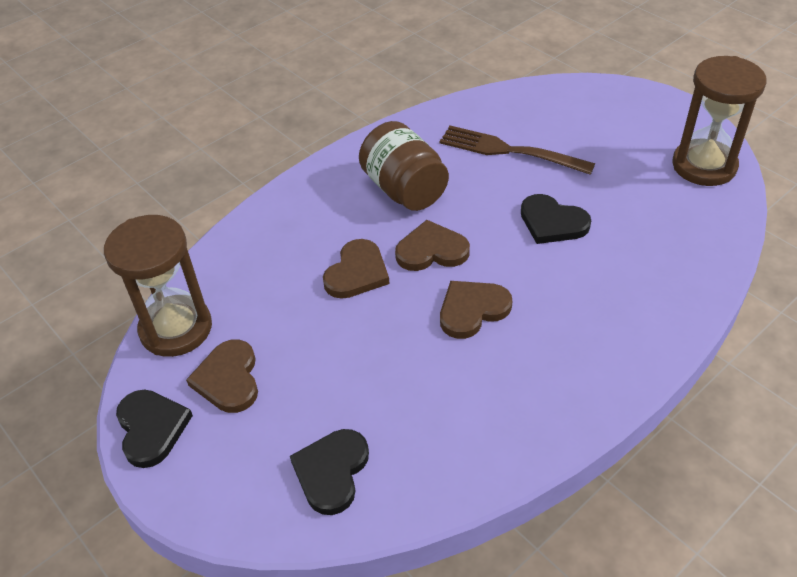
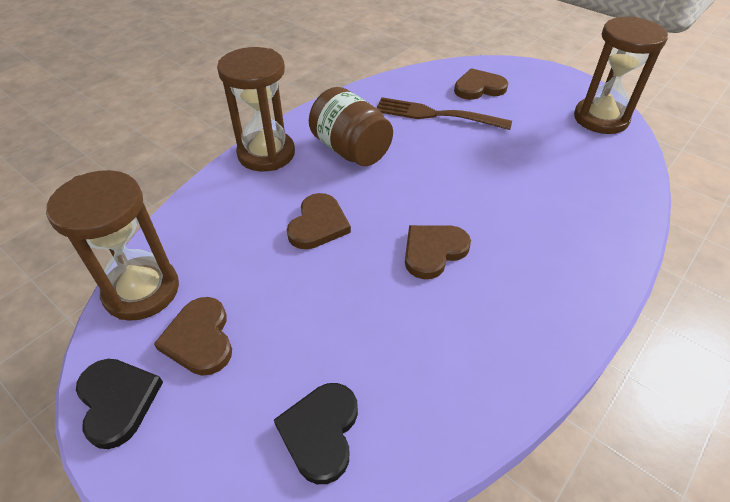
camera: 10 degrees left, 0 degrees up
brown heart [395,220,470,271] -> brown heart moved to [454,68,508,100]
black heart [521,194,591,244] -> none
none -> brown hourglass [217,47,295,172]

